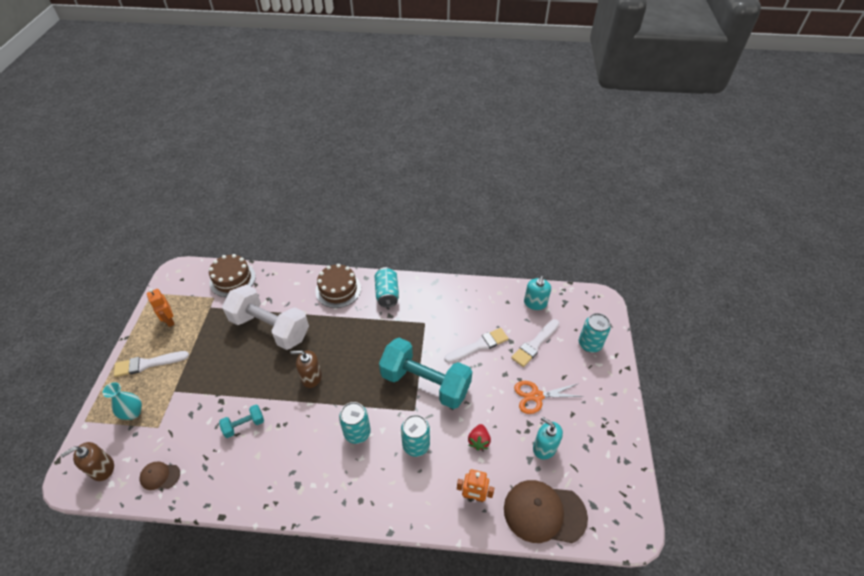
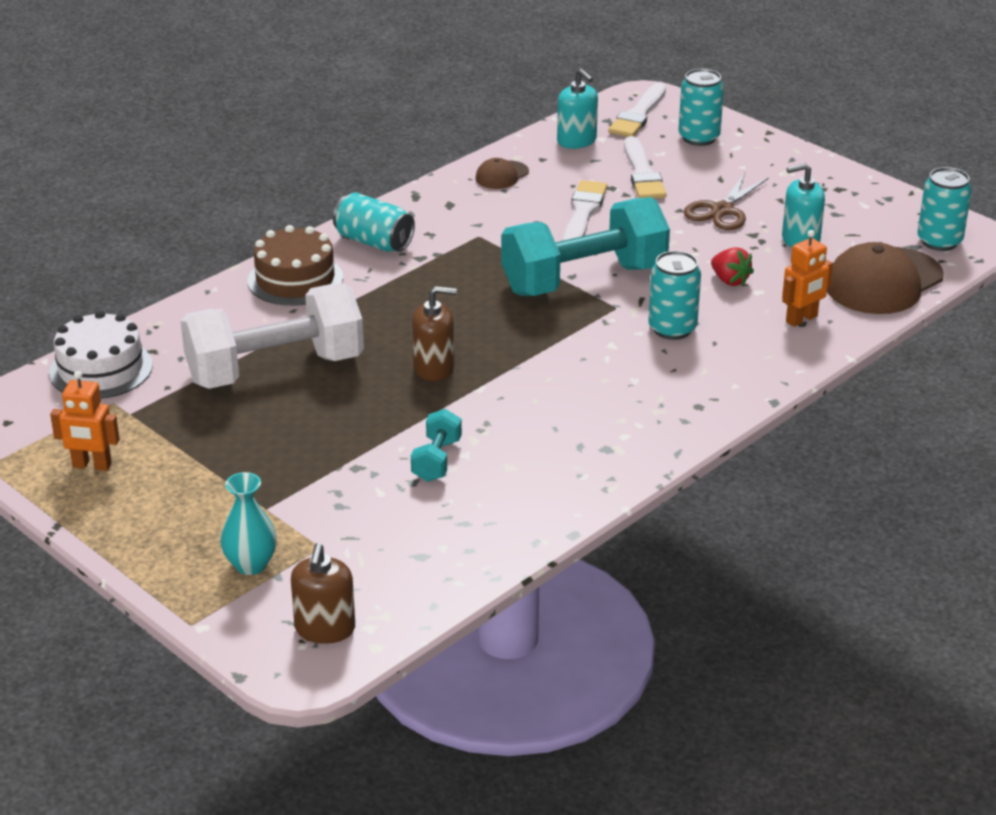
camera: 50 degrees left, 15 degrees down
white brush [114,351,189,377] -> white brush moved to [608,83,666,137]
brown cap [140,462,180,490] -> brown cap moved to [475,158,529,189]
brown cake [209,254,256,297] -> white cake [49,310,153,399]
brown soap dispenser [290,350,322,388] -> brown soap dispenser turned 135 degrees counterclockwise [412,286,457,381]
turquoise can [339,402,371,444] -> turquoise can moved to [918,167,972,251]
orange scissors [514,381,584,414] -> brown scissors [684,173,769,230]

